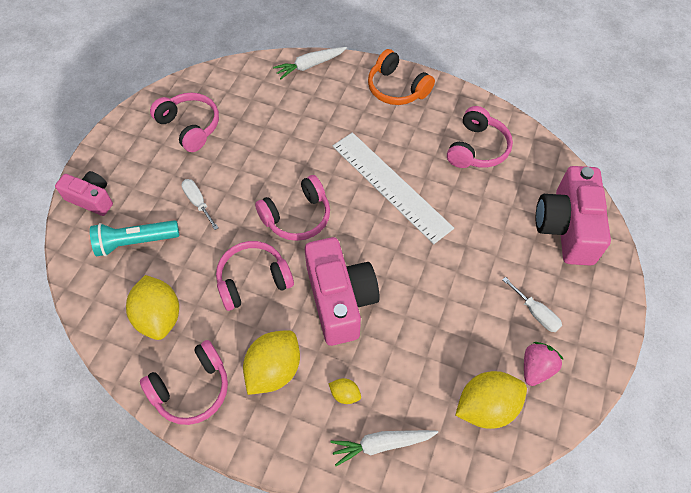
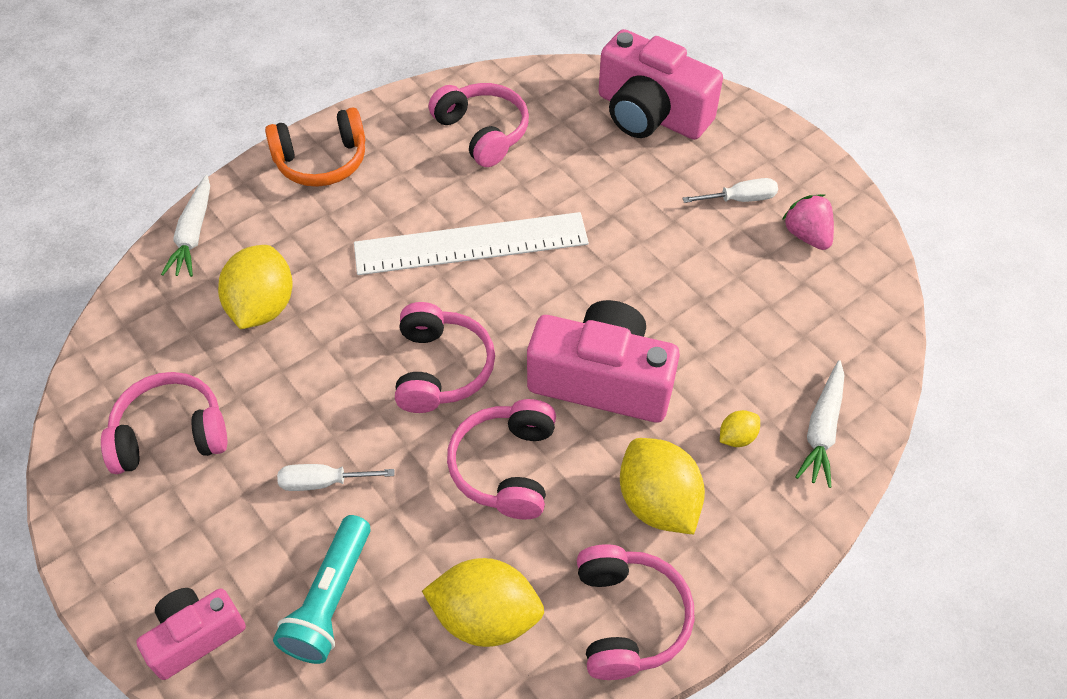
camera: 60 degrees left, 5 degrees down
yellow lemon [455,371,527,429] -> yellow lemon moved to [218,245,293,329]

